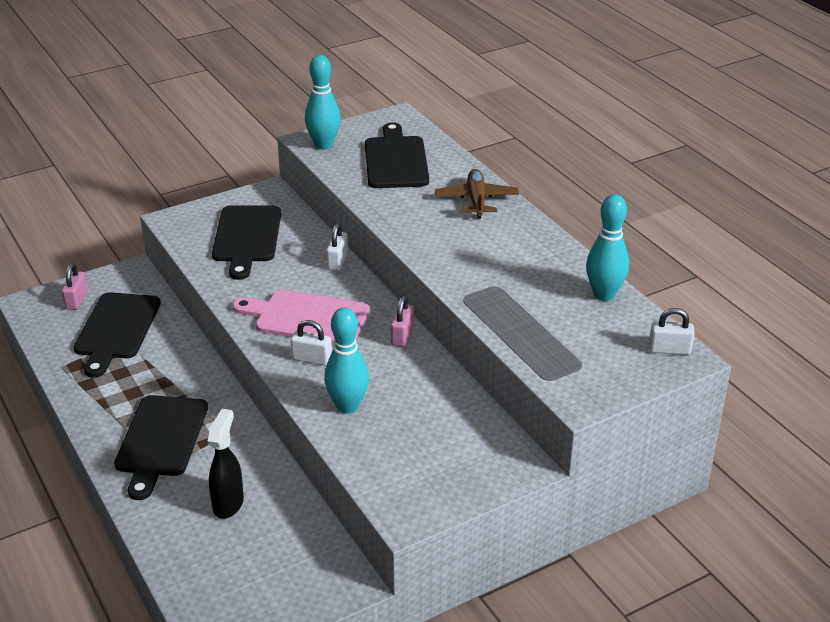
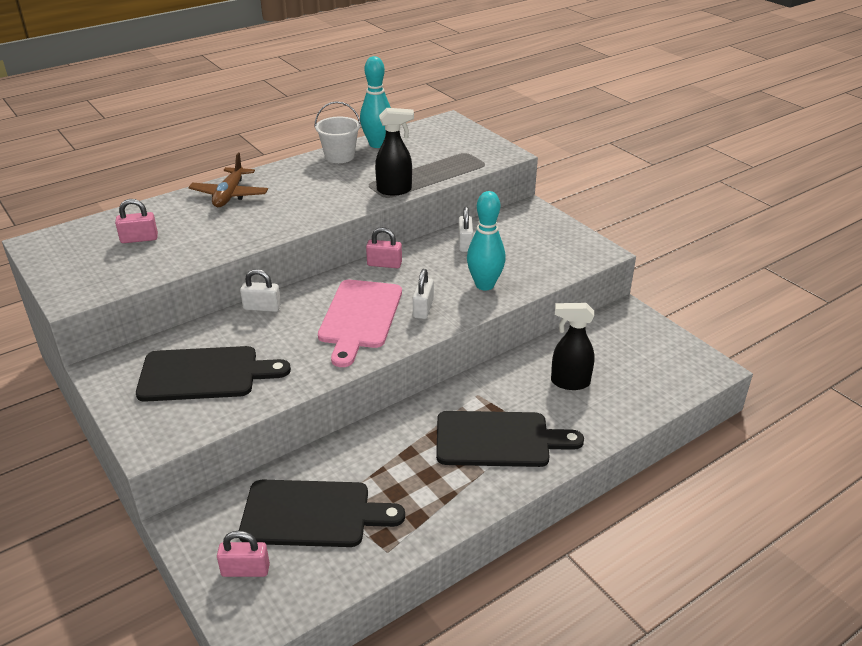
camera: 95 degrees left, 0 degrees up
turquoise bowling pin [305,55,341,150] -> none
black cutting board [365,122,429,188] -> pink padlock [115,199,158,243]
brown plane [435,169,519,219] -> brown plane turned 75 degrees counterclockwise [188,153,268,207]
white padlock [649,308,695,355] -> white padlock moved to [458,207,473,252]
none -> white bucket [314,101,361,163]
none -> black spray bottle [375,108,414,195]

